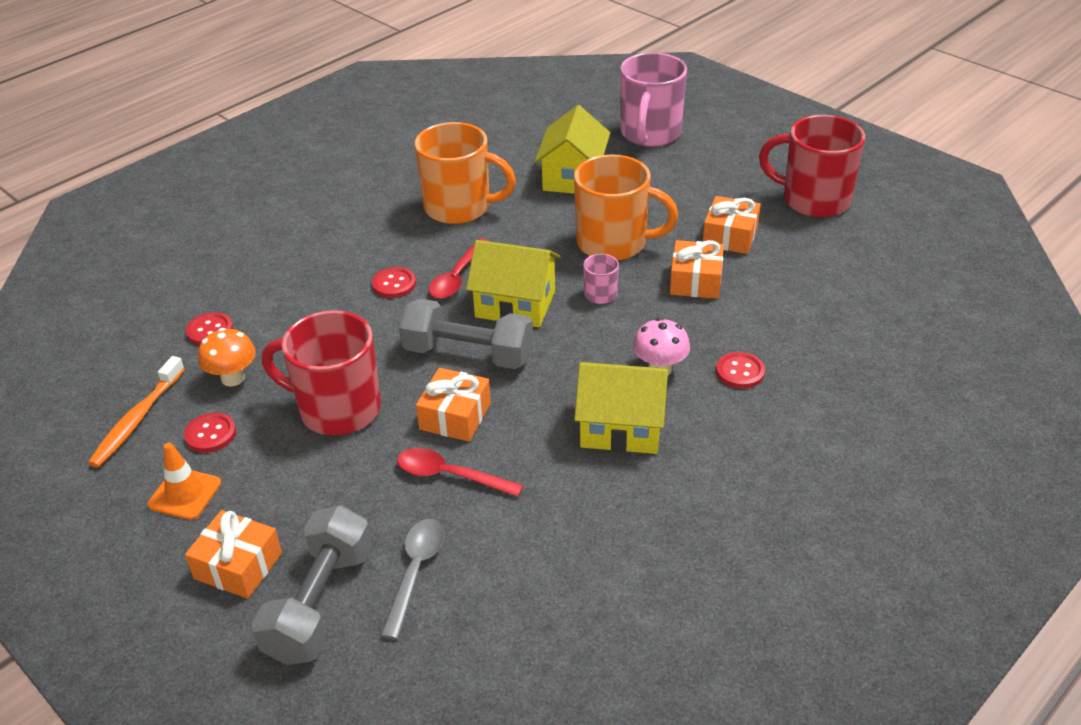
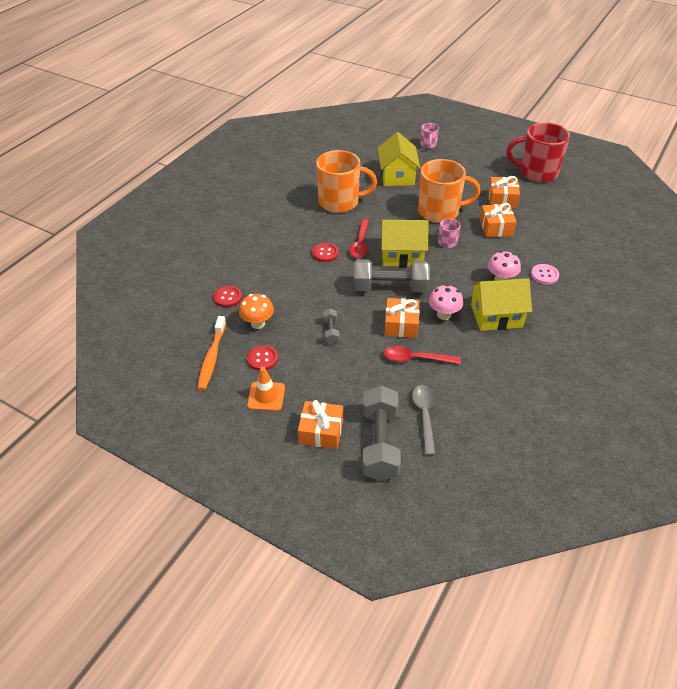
camera: 15 degrees left, 5 degrees up
red mug [262,310,381,436] -> grey dumbbell [323,308,340,345]
pink mug [620,52,687,147] -> pink mug [420,123,439,148], size x0.45
red button [716,352,765,389] -> pink button [531,264,559,284]
none -> pink mushroom [429,284,463,320]

